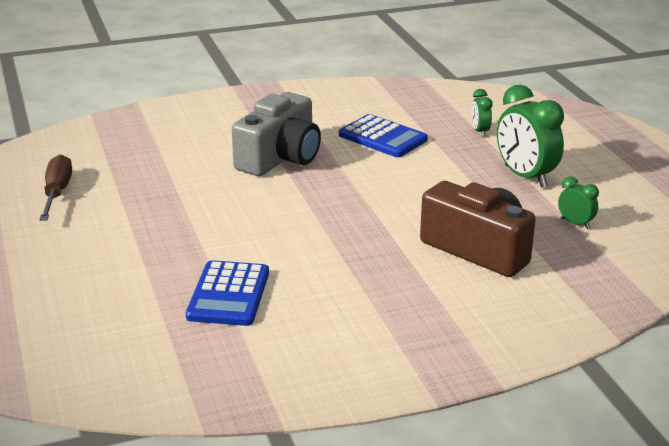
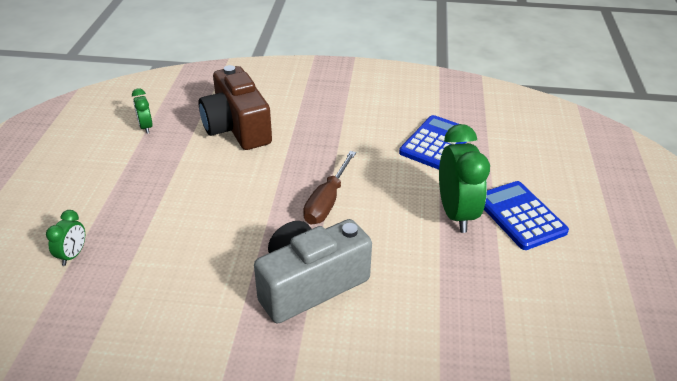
camera: 155 degrees left, 10 degrees up
brown screwdriver [39,155,72,221] -> brown screwdriver moved to [303,151,356,225]
blue calculator [339,114,428,157] -> blue calculator moved to [484,181,569,250]
green clock [497,85,564,188] -> green clock moved to [439,124,490,233]

